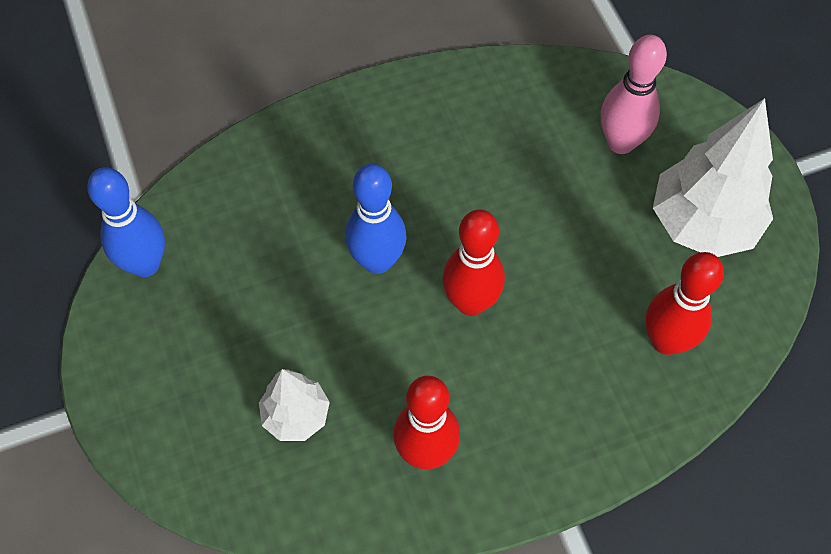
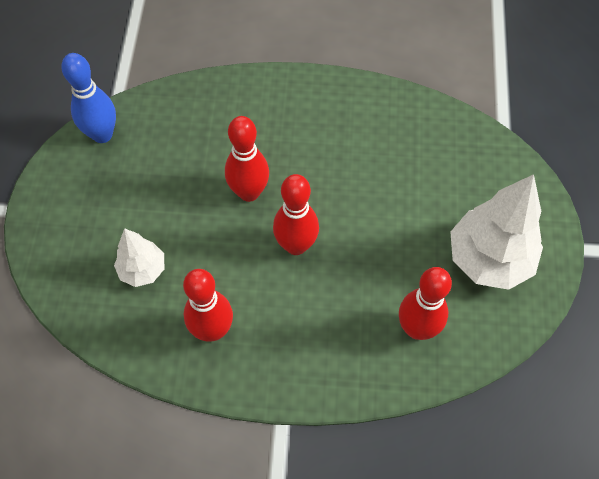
camera: 25 degrees right, 0 degrees up
blue bowling pin [345,164,407,274] -> red bowling pin [225,116,269,202]
pink bowling pin [601,35,667,154] -> none

